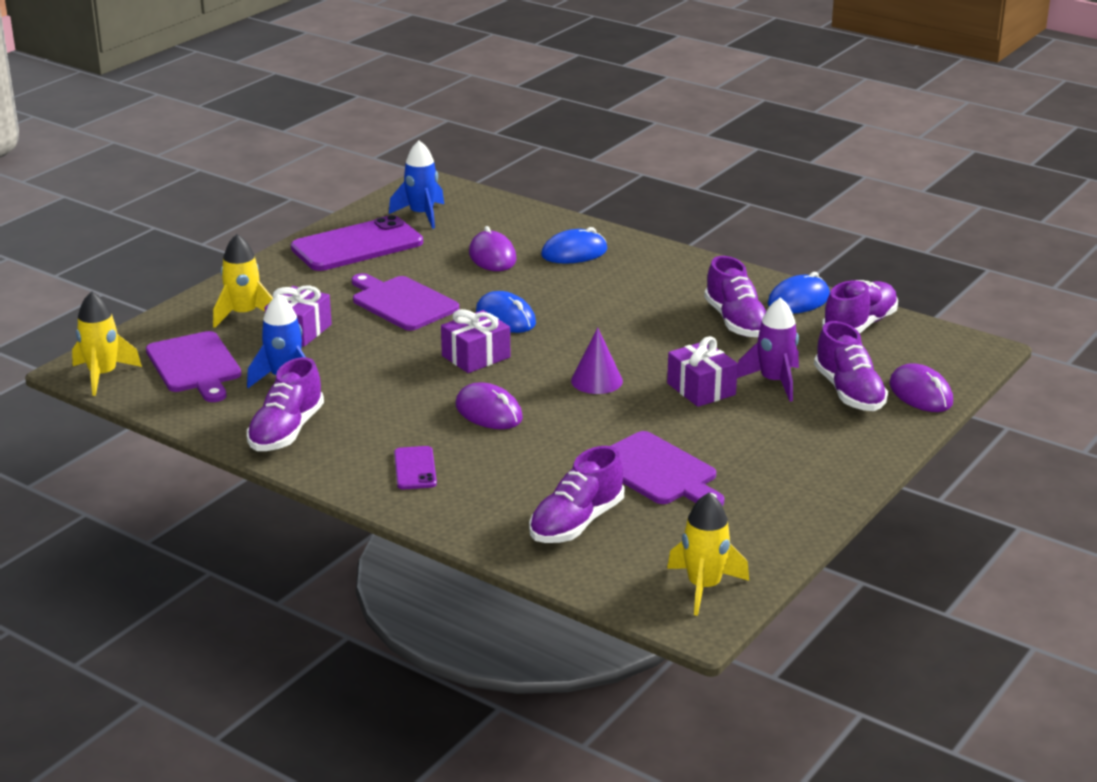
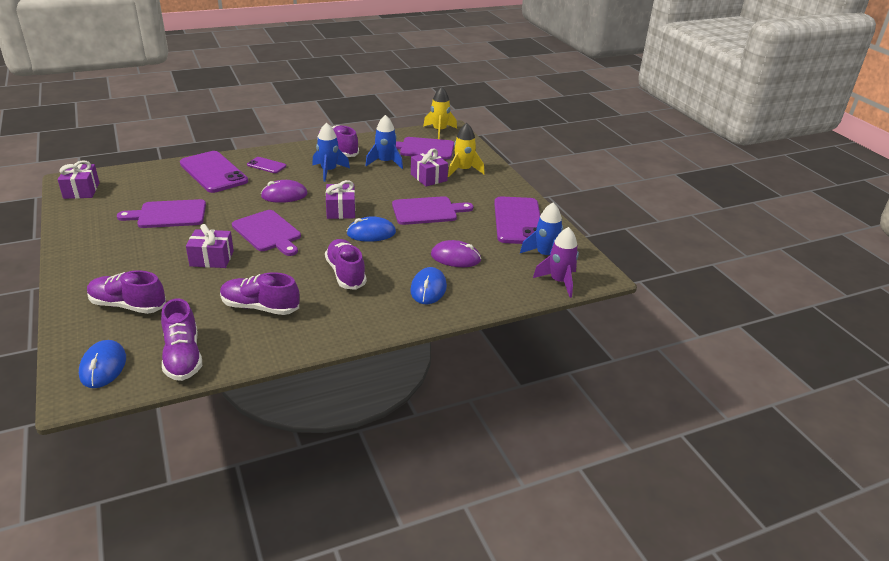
camera: 120 degrees right, 5 degrees up
purple shoe [529,446,624,543] -> purple shoe moved to [325,239,367,290]
purple cone [571,327,623,394] -> purple cutting board [232,210,301,256]
yellow rocket [667,492,749,616] -> purple gift [58,160,100,199]
purple rocket [737,297,799,402] -> purple rocket moved to [533,227,579,298]
blue mouse [768,272,830,314] -> blue mouse moved to [79,340,126,388]
purple mouse [889,363,953,412] -> none
none -> purple phone [180,151,248,193]
none -> blue rocket [312,123,350,182]

